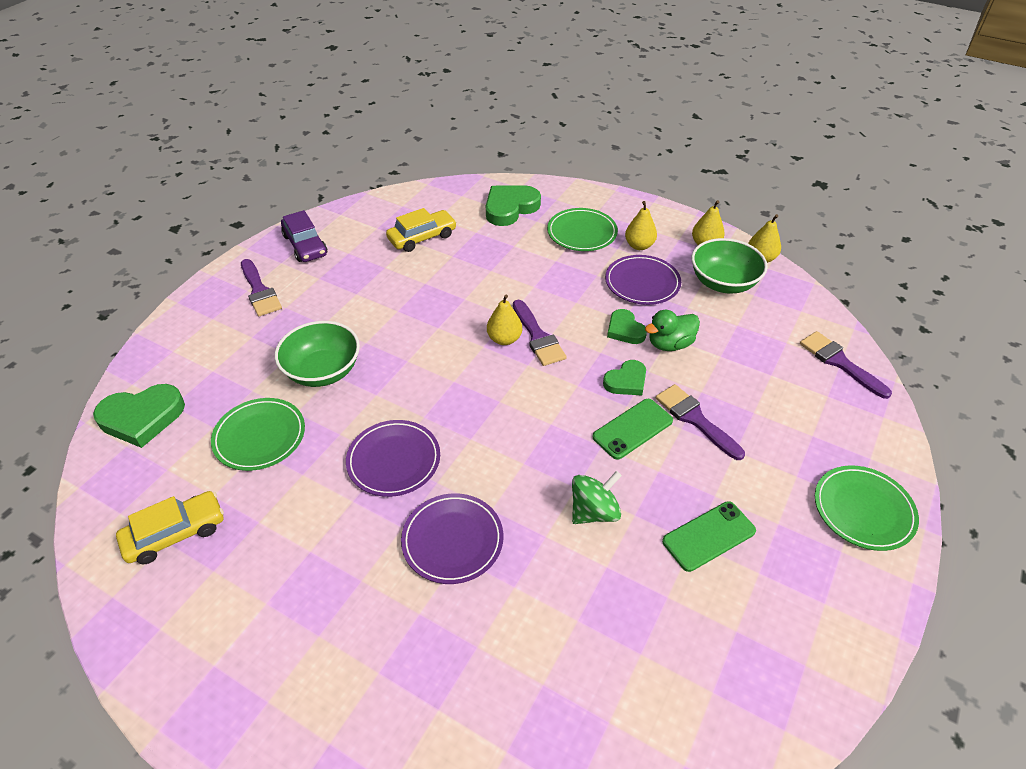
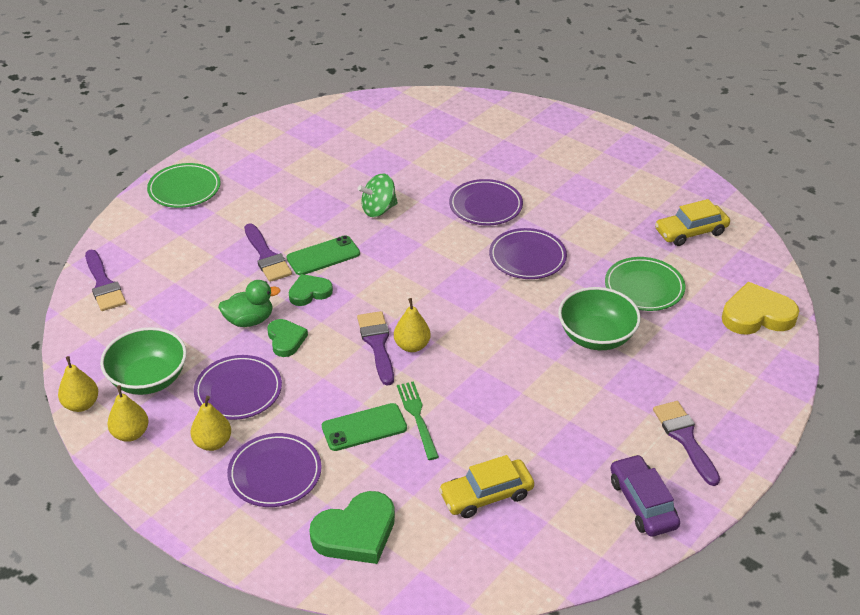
camera: 170 degrees left, 5 degrees down
green heart [93,384,185,448] -> yellow heart [722,282,799,335]
green plate [547,208,618,251] -> purple plate [227,433,322,507]
green phone [662,501,756,572] -> green phone moved to [322,403,407,451]
none -> green fork [397,381,439,460]

